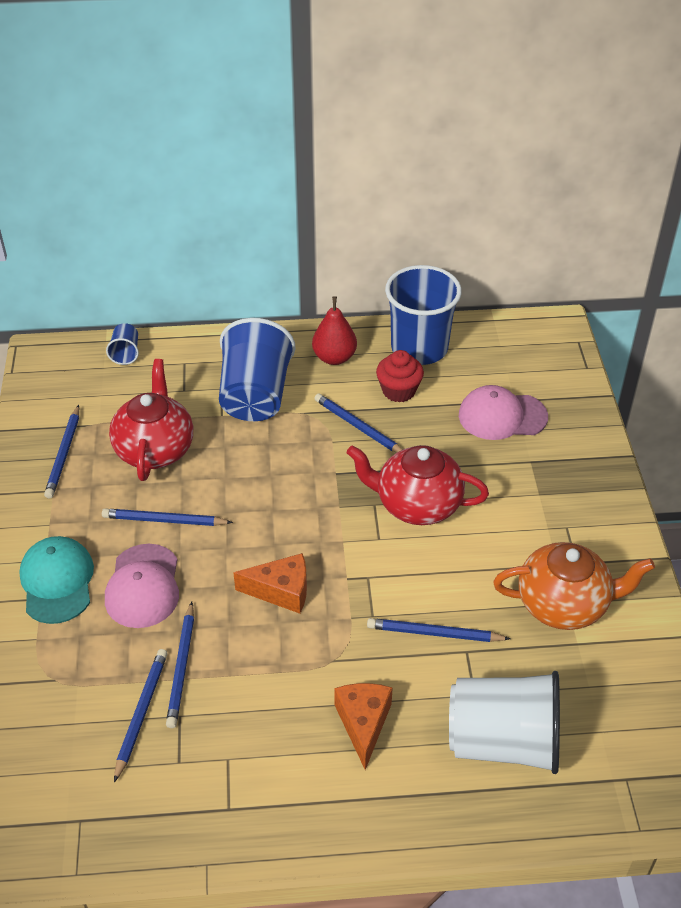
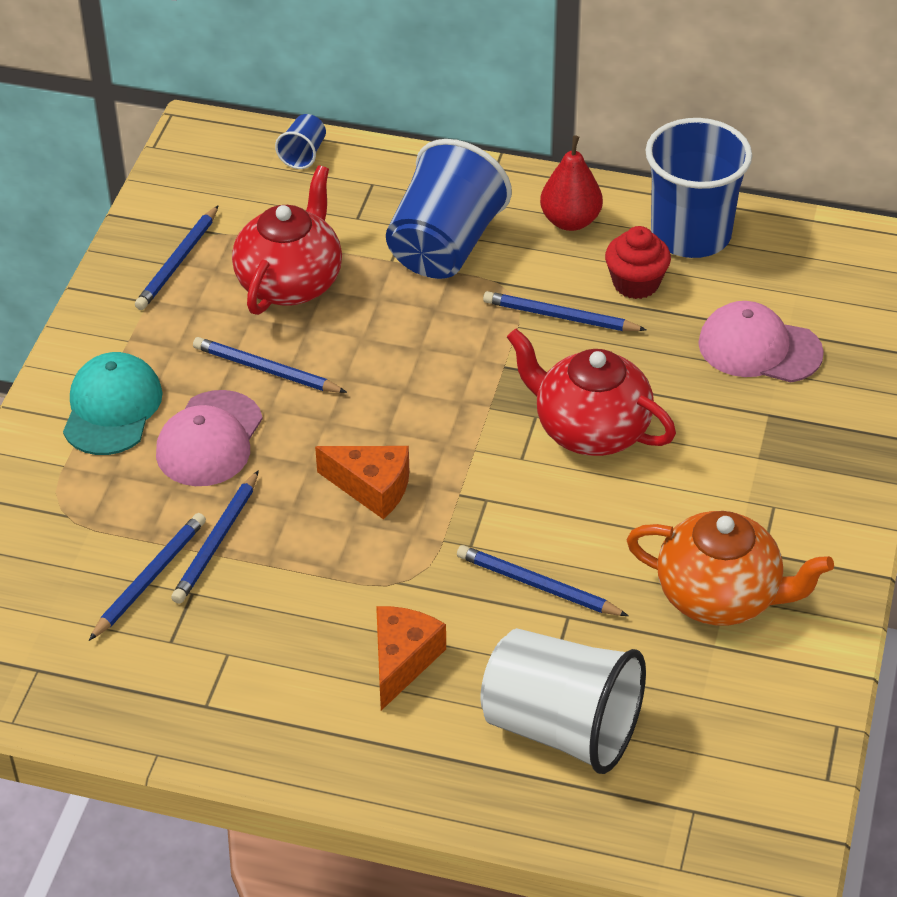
camera: 20 degrees right, 0 degrees up
blue pencil [314,393,403,453] -> blue pencil turned 45 degrees counterclockwise [483,291,647,331]

